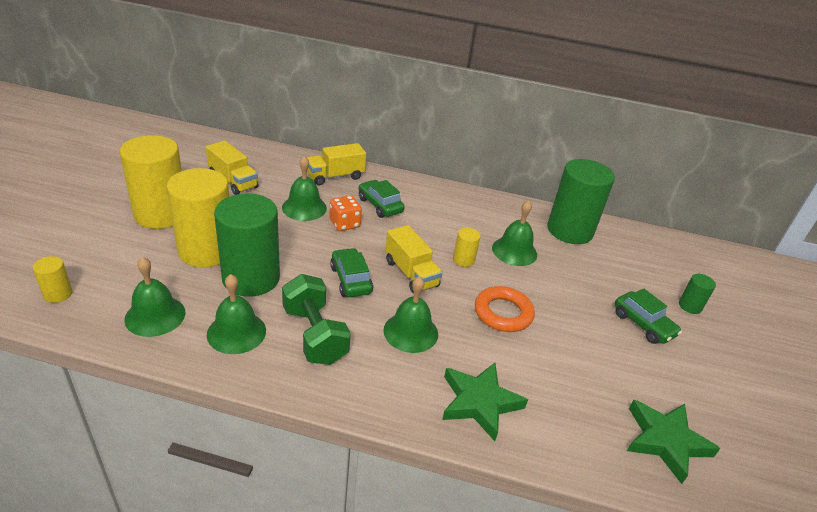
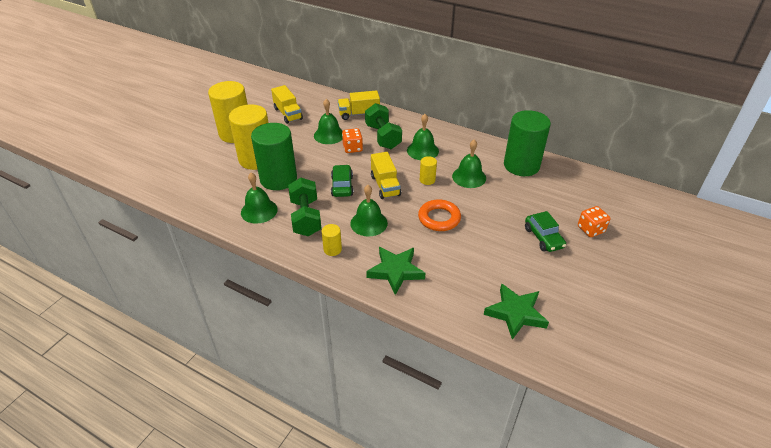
camera: 20 degrees right, 5 degrees up
yellow cylinder [33,256,73,303] -> yellow cylinder moved to [322,224,342,256]
green bell [124,257,185,337] -> green bell moved to [407,114,439,160]
green car [359,180,405,218] -> green dumbbell [365,103,402,149]
green cylinder [679,274,716,314] -> orange dice [578,206,611,237]

